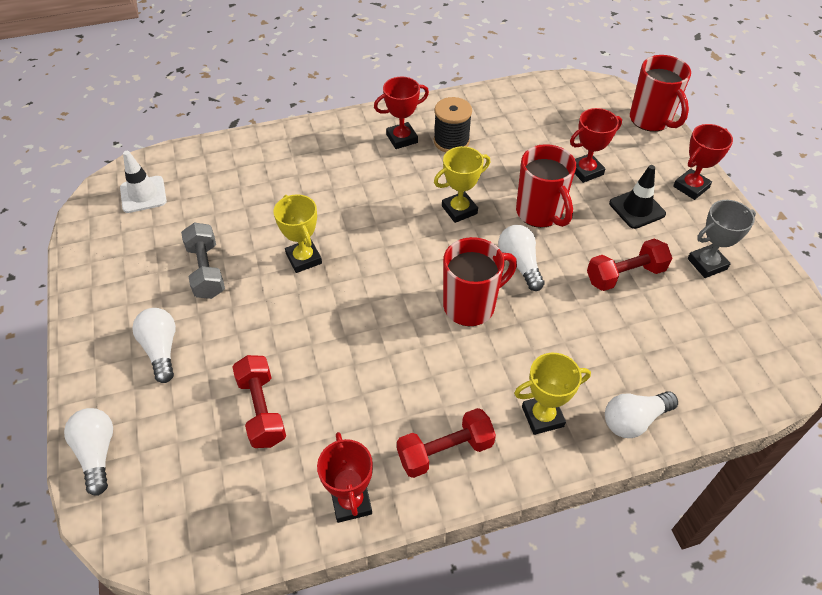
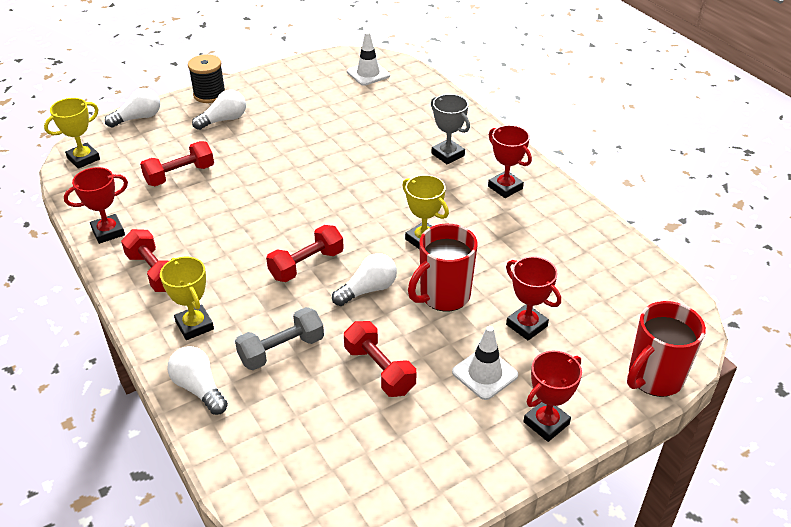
camera: 75 degrees right, 10 degrees down
grey dumbbell [181,222,225,299] -> grey dumbbell moved to [235,307,324,370]
yellow trophy [273,194,322,273] -> yellow trophy moved to [44,98,100,169]
black spool [434,97,472,152] -> black spool moved to [188,54,225,103]
red mug [443,237,517,326] -> red dumbbell [266,225,344,282]
black traffic cone [609,165,666,229] -> white traffic cone [452,326,518,400]
red trophy [673,124,733,200] -> red trophy turned 75 degrees counterclockwise [523,351,582,442]
grey trophy [688,200,756,278] -> grey trophy moved to [431,94,470,164]

